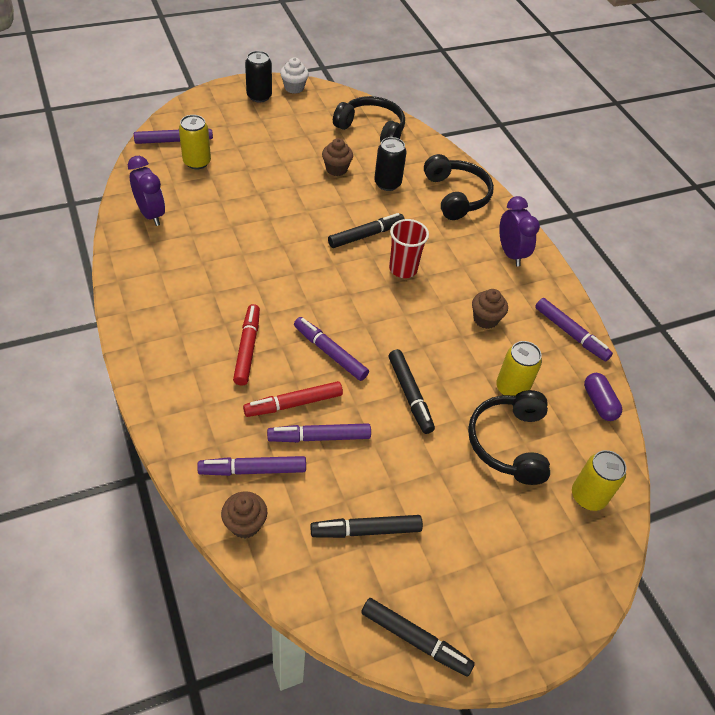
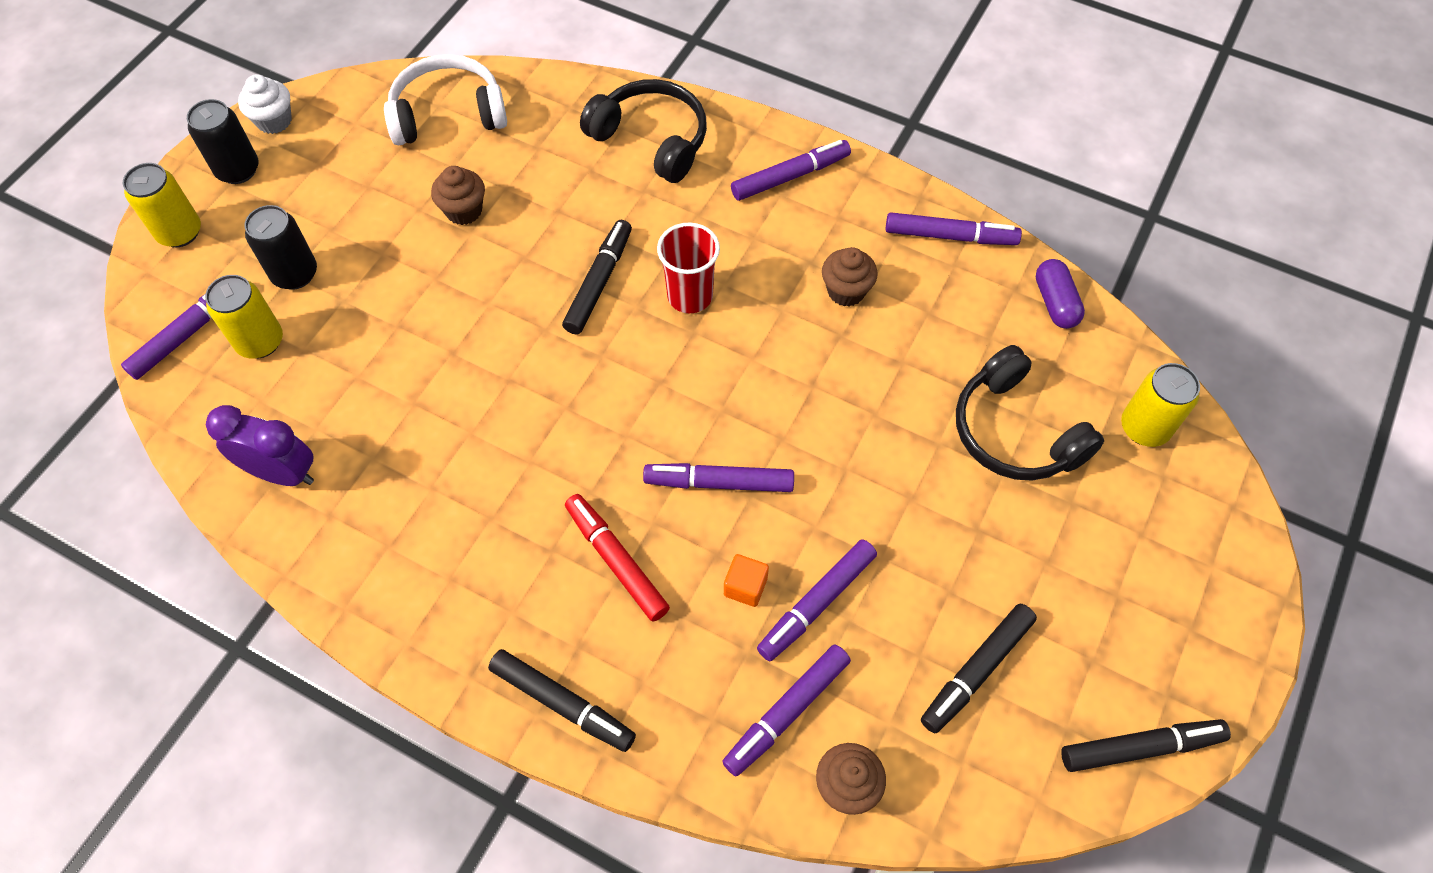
camera: 35 degrees left, 10 degrees up
red marker [243,381,343,417] -> orange cube [724,554,769,607]
black headphones [333,96,405,142] -> white headphones [384,54,507,145]
black can [374,137,406,191] -> black can moved to [244,205,317,290]
black marker [389,349,435,434] -> black marker moved to [488,649,636,752]
yellow can [496,341,542,395] -> yellow can moved to [123,163,201,247]
purple clock [499,196,540,267] -> purple marker [731,140,851,201]
purple capsule [584,373,622,421] -> purple capsule turned 45 degrees clockwise [1036,259,1085,329]

